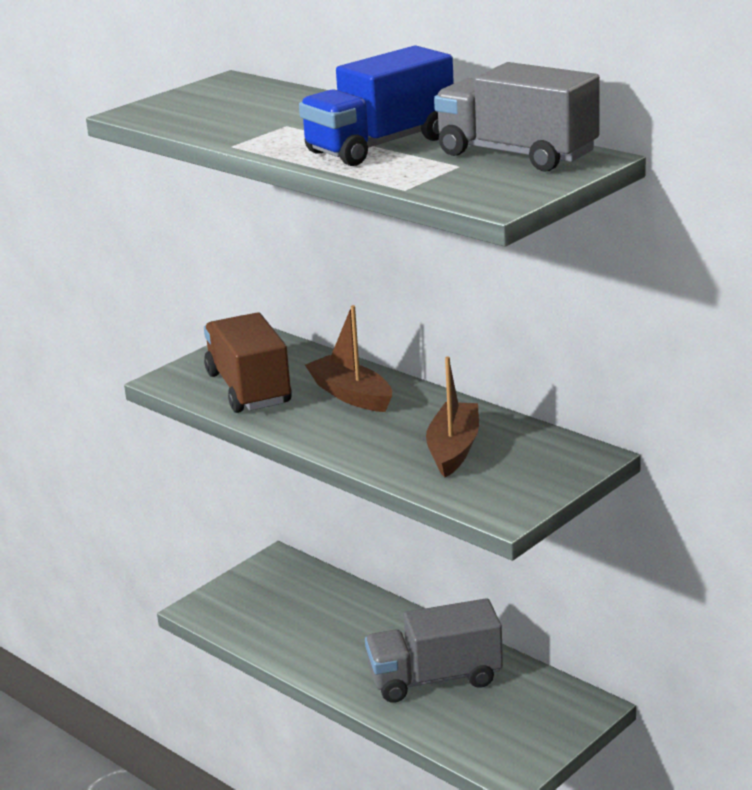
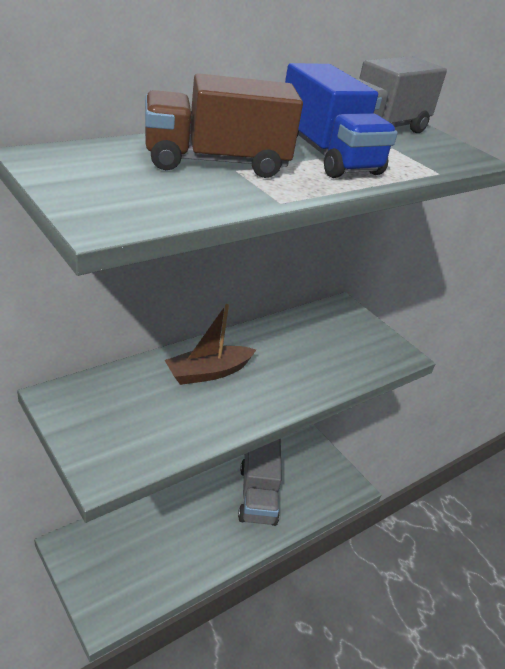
camera: 85 degrees left, 10 degrees up
brown truck [204,312,292,413] -> brown truck moved to [145,73,303,178]
brown boat [426,357,479,477] -> none

